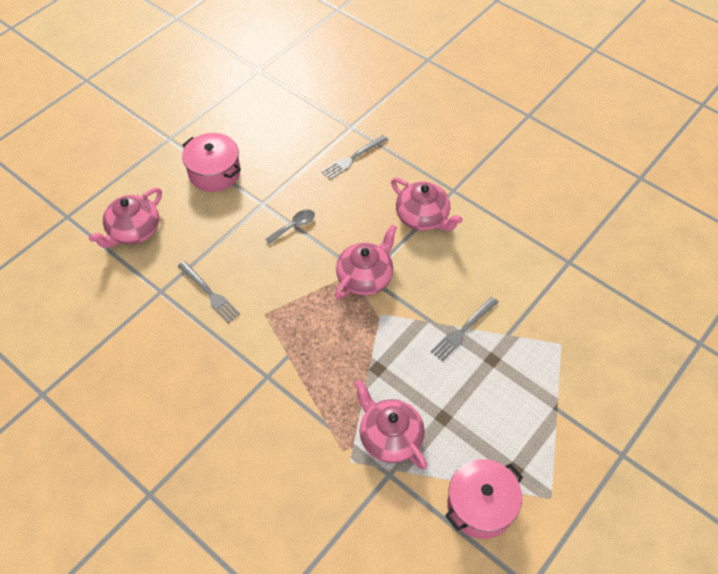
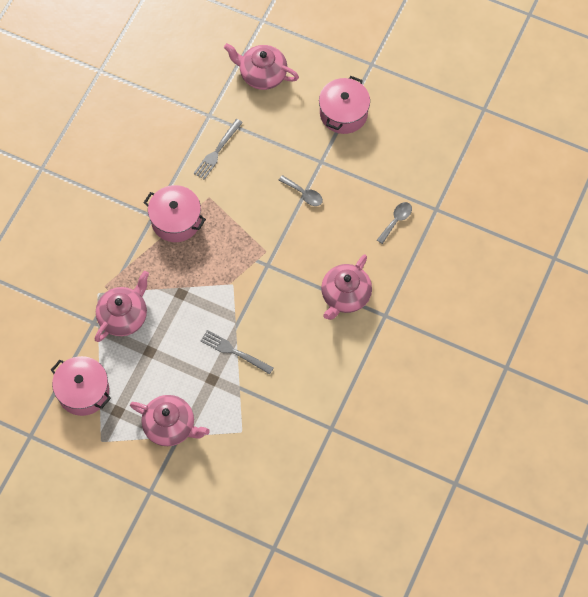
camera: 75 degrees right, 10 degrees up
grey fork [321,135,388,180] -> grey spoon [377,202,412,244]
pink teapot [335,224,397,300] -> pink teapot moved to [130,395,210,446]
none -> pink pot [144,185,206,242]

